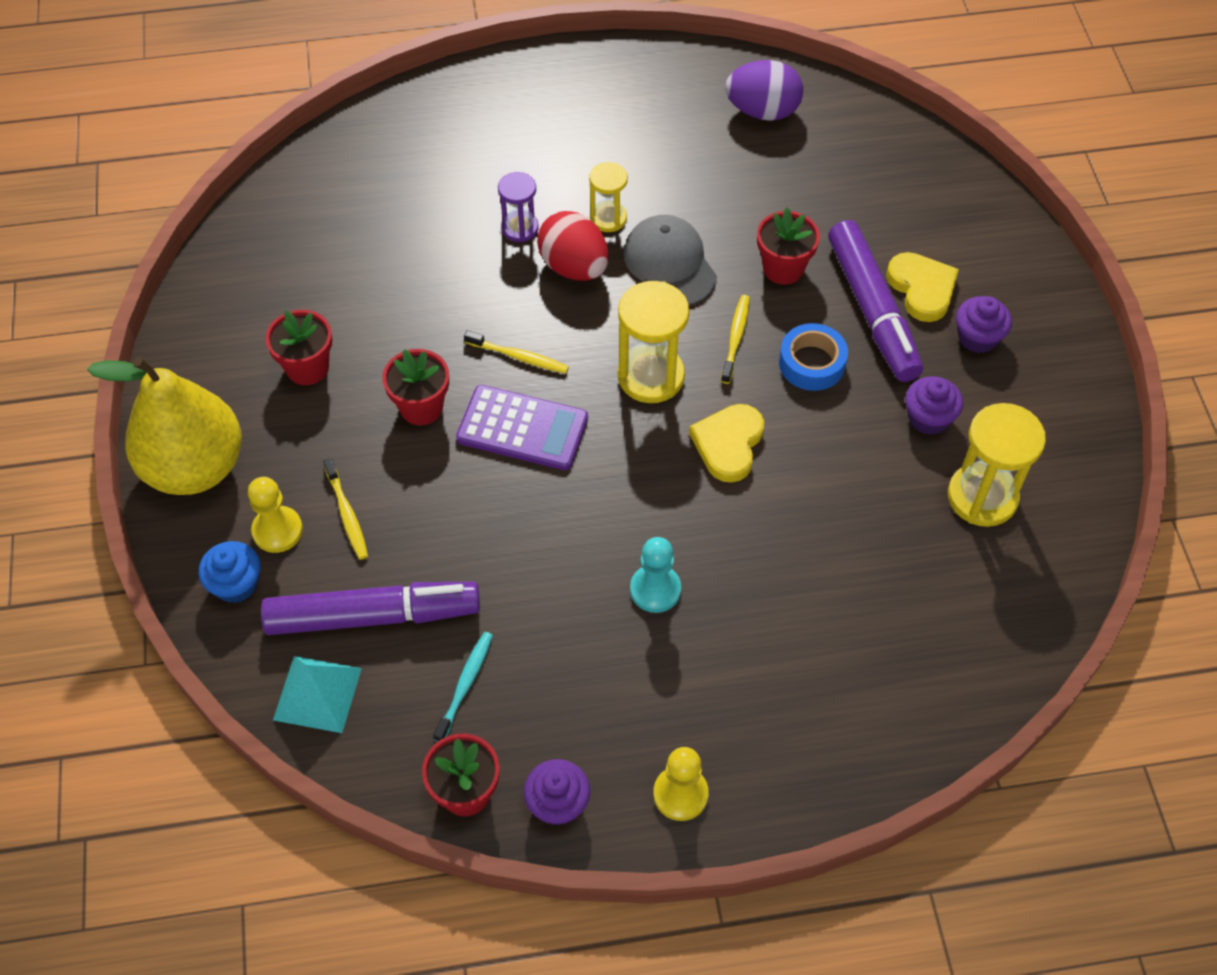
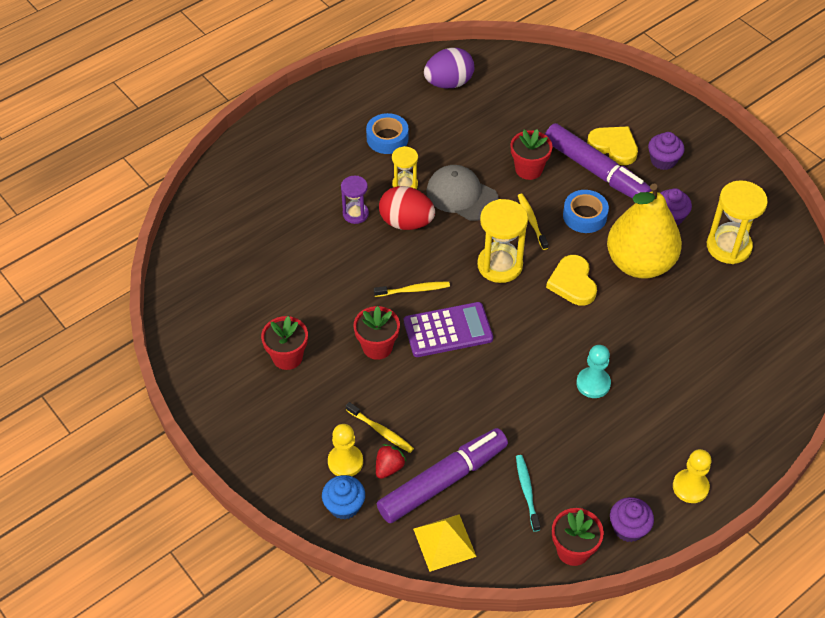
camera: 30 degrees left, 5 degrees down
yellow pear [87,356,242,495] -> yellow pear moved to [607,184,682,279]
turquoise pyramid [273,656,362,733] -> yellow pyramid [413,514,477,572]
none -> blue tape [366,113,409,154]
none -> red strawberry [376,444,407,479]

